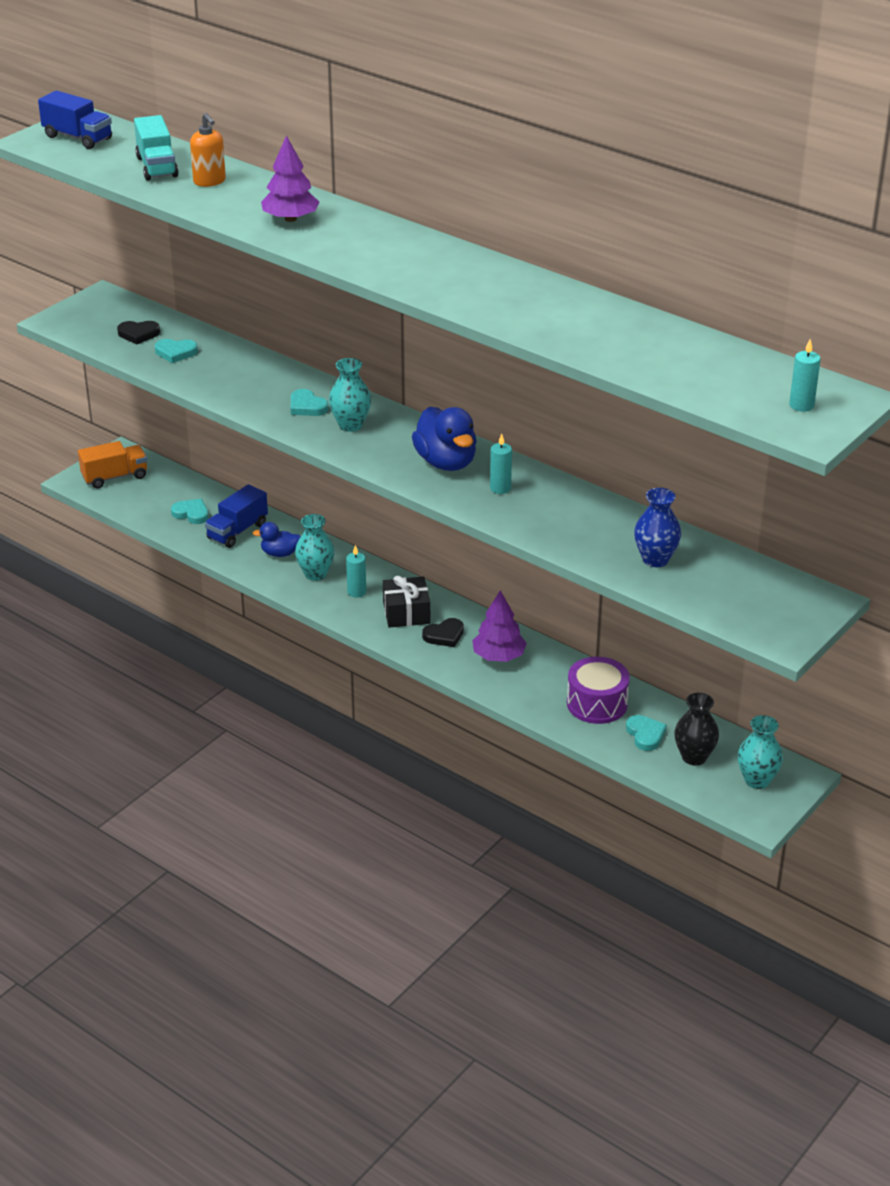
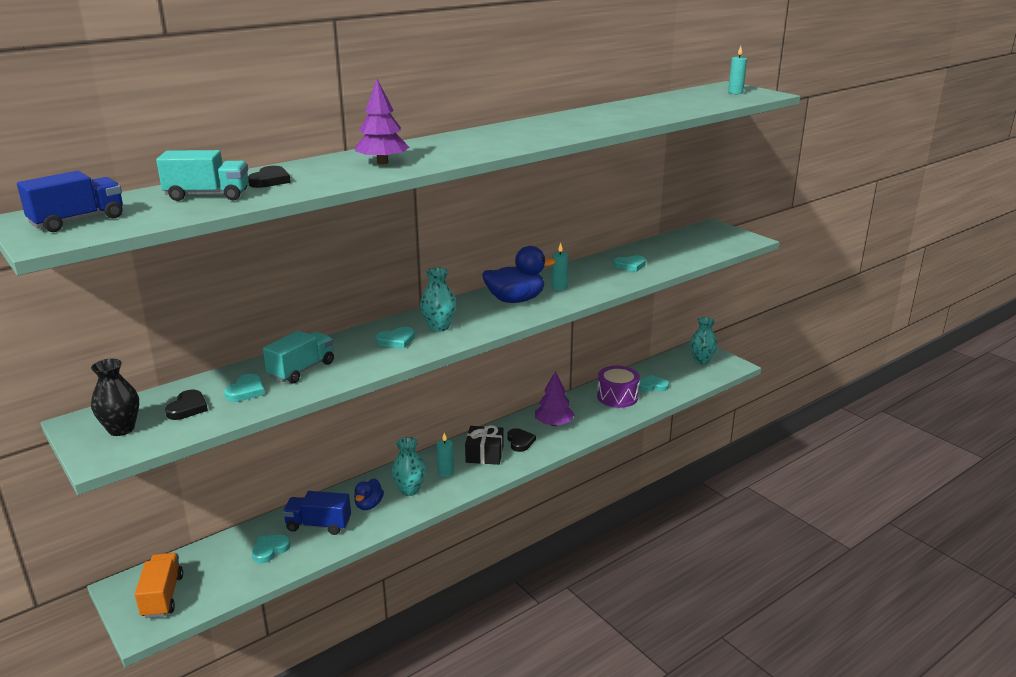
camera: 75 degrees left, 10 degrees down
orange soap dispenser [190,113,226,187] -> black heart [248,166,291,188]
blue truck [205,484,268,548] -> blue truck turned 135 degrees clockwise [283,491,351,535]
blue vase [634,488,681,567] -> none
black vase [674,693,719,766] -> black vase moved to [91,358,139,436]
none -> turquoise truck [263,330,334,384]
none -> turquoise heart [613,255,646,272]

